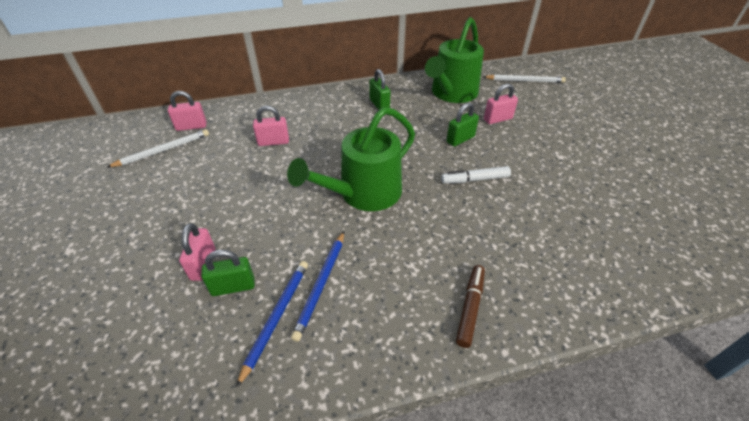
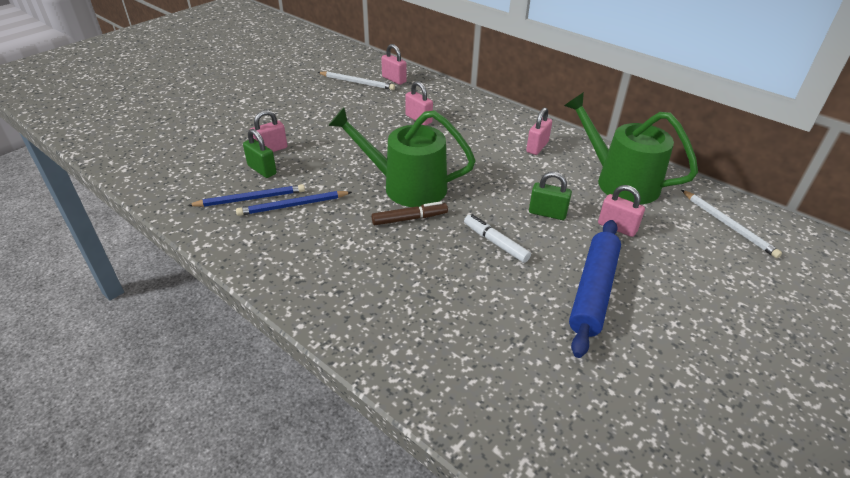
camera: 55 degrees right, 5 degrees down
green padlock [369,69,390,110] -> pink padlock [526,108,552,155]
green watering can [425,17,484,103] -> green watering can turned 45 degrees clockwise [564,92,698,204]
brown marker [456,265,485,348] -> brown marker moved to [372,201,448,225]
none -> blue rolling pin [569,220,621,358]

